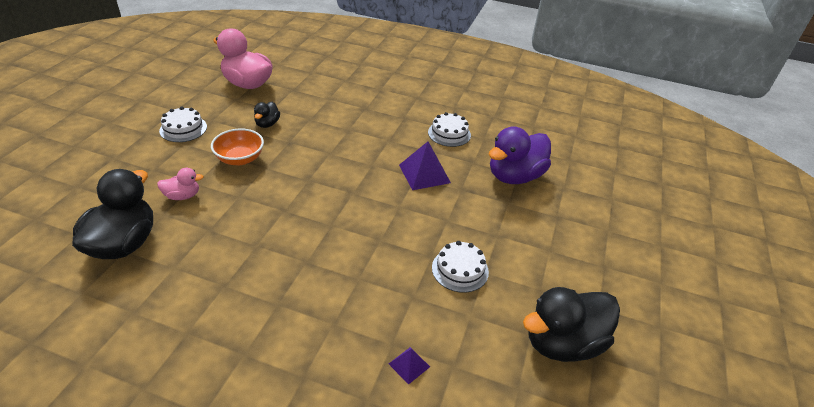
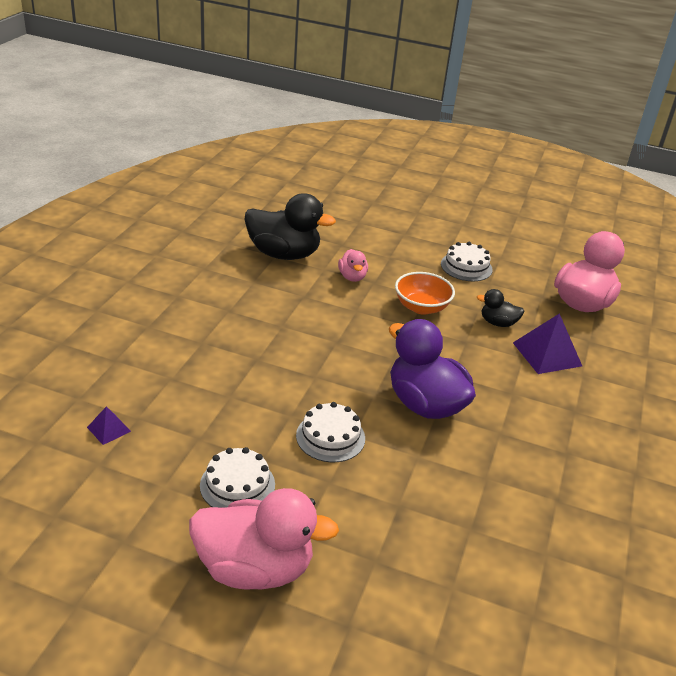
camera: 90 degrees right, 5 degrees down
purple pyramid [399,142,451,190] -> purple pyramid moved to [513,314,582,374]
white cake [428,112,471,147] -> white cake moved to [296,402,365,462]
purple duck [488,126,551,184] -> purple duck moved to [389,319,476,419]
black duck [523,287,620,362] -> none
none -> pink duck [189,488,339,590]

